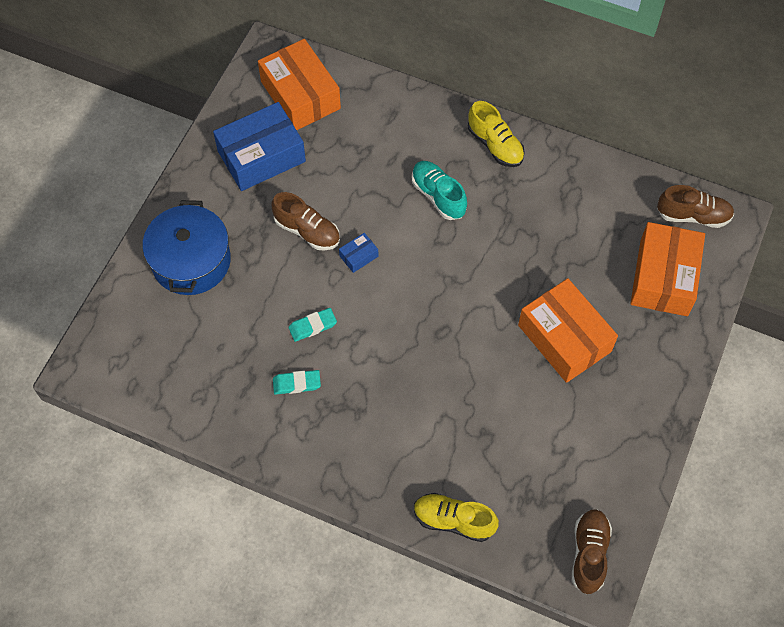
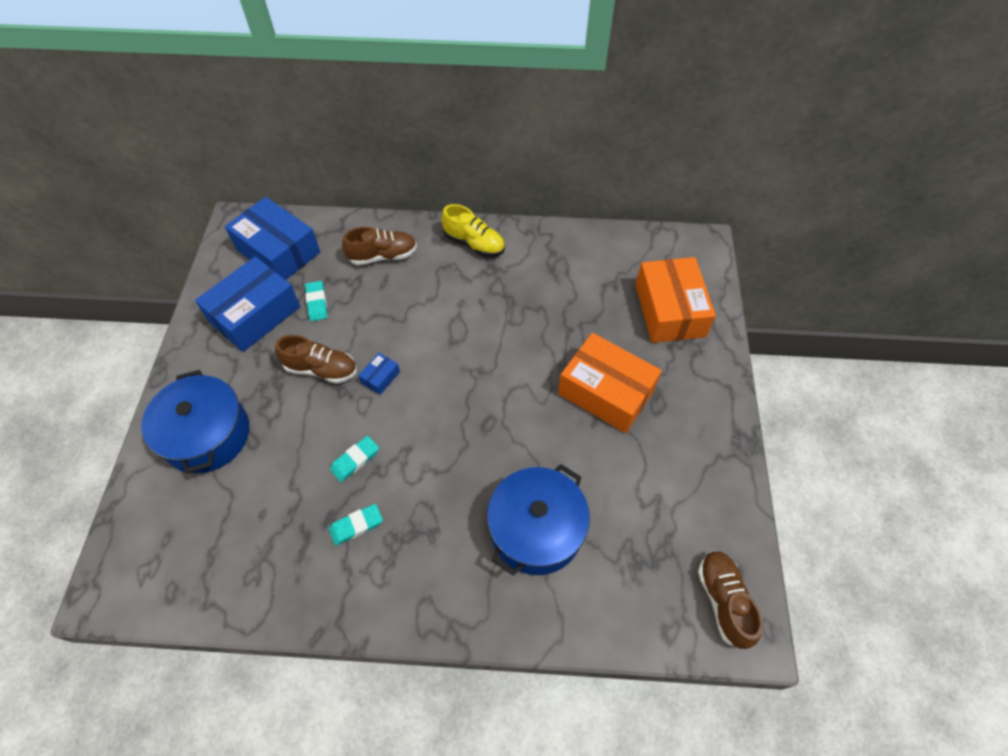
camera: 20 degrees left, 5 degrees down
orange box [258,39,341,130] -> blue box [225,197,320,280]
turquoise shoe [412,161,467,220] -> none
yellow shoe [414,493,499,542] -> none
brown shoe [657,185,734,228] -> brown shoe moved to [342,227,417,265]
none -> turquoise eraser [305,281,328,321]
none -> blue pot [487,464,590,576]

